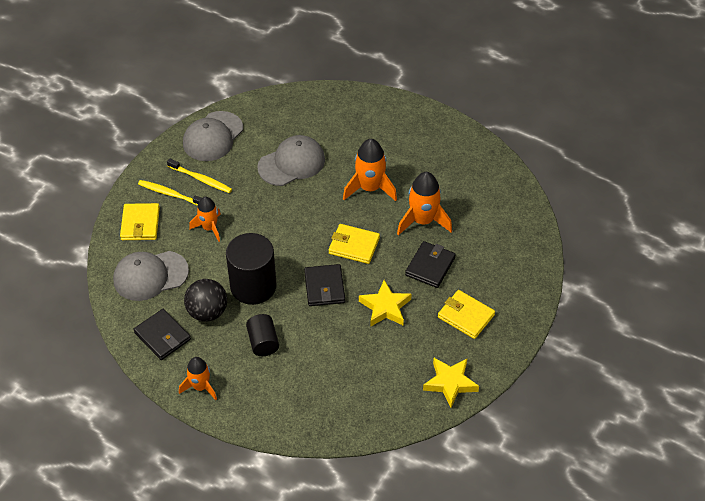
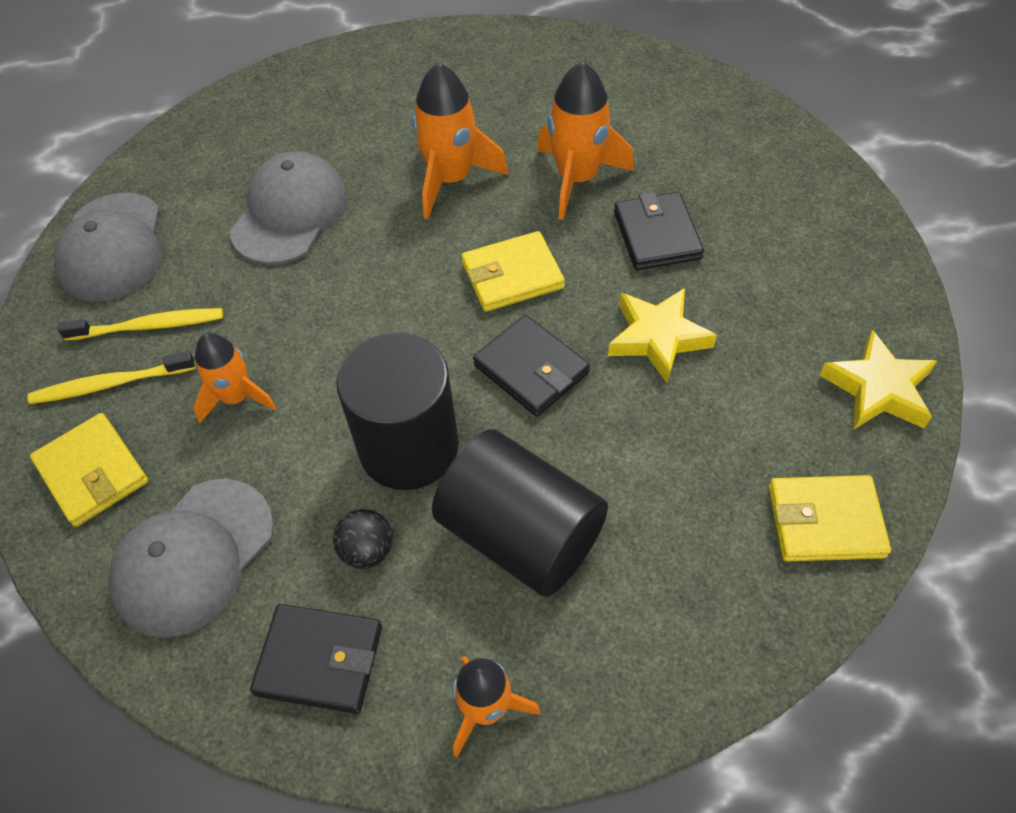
camera: 35 degrees left, 5 degrees up
black ball [184,279,227,322] -> black ball [333,509,393,569], size x0.60
black cylinder [246,314,279,356] -> black cylinder [432,429,608,597], size x1.79
yellow wallet [438,290,495,339] -> yellow wallet moved to [769,475,891,562]

